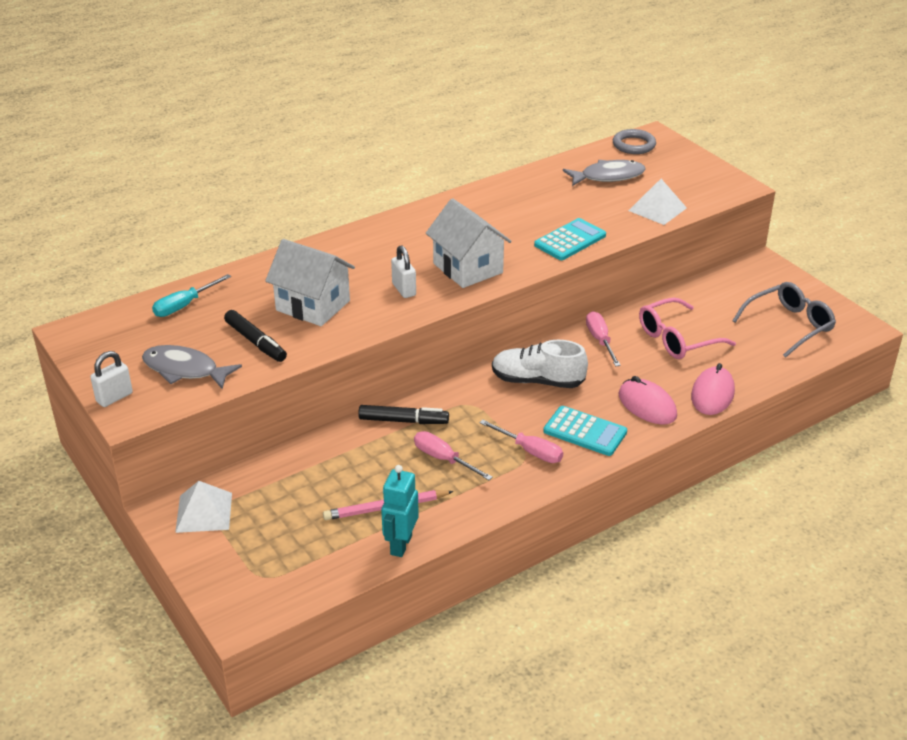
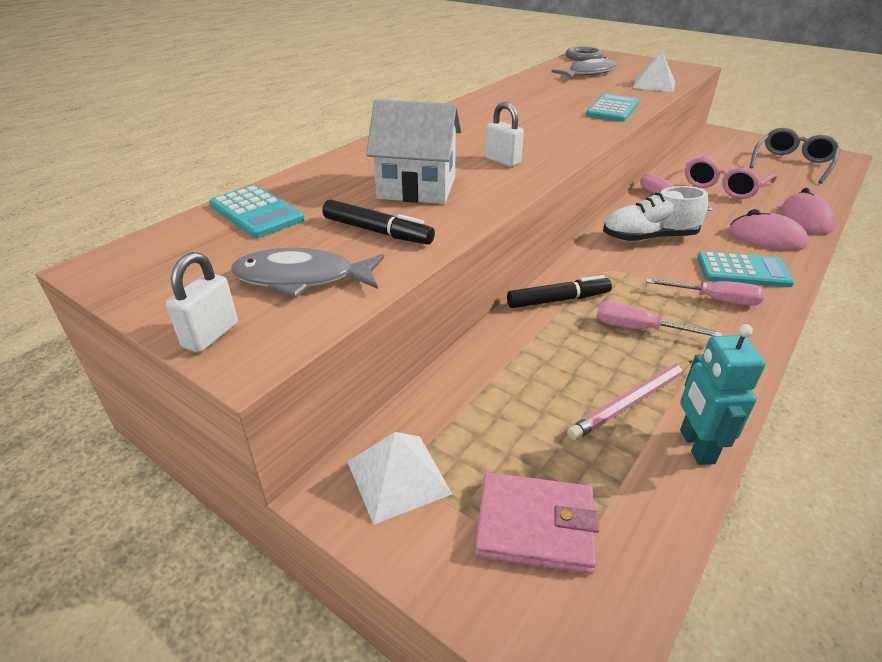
camera: 20 degrees left, 0 degrees up
turquoise screwdriver [152,274,231,317] -> turquoise calculator [209,185,304,238]
white house [426,198,512,288] -> none
none -> pink wallet [475,472,600,574]

